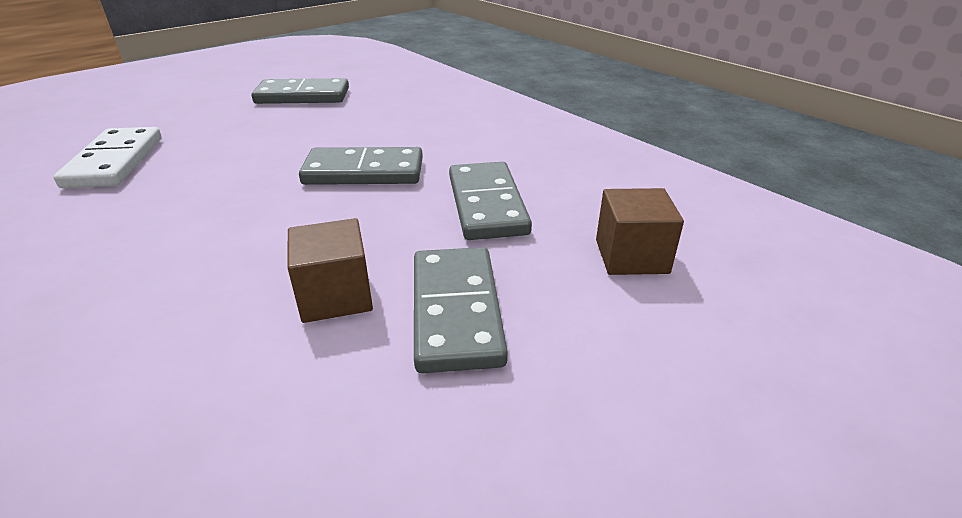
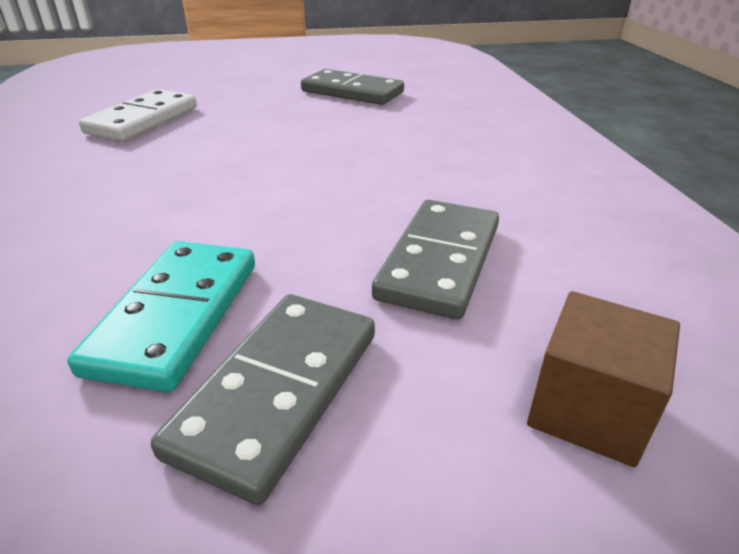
camera: 30 degrees right, 0 degrees up
brown cube [287,218,373,323] -> turquoise domino [67,241,255,392]
grey domino [299,147,423,185] -> none

